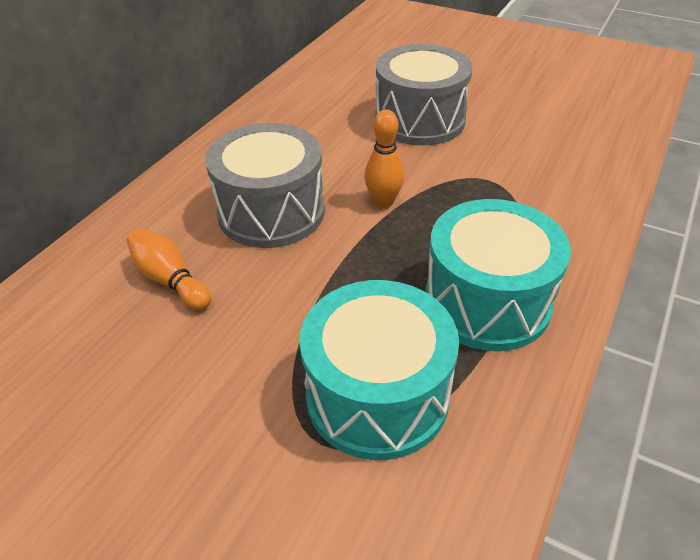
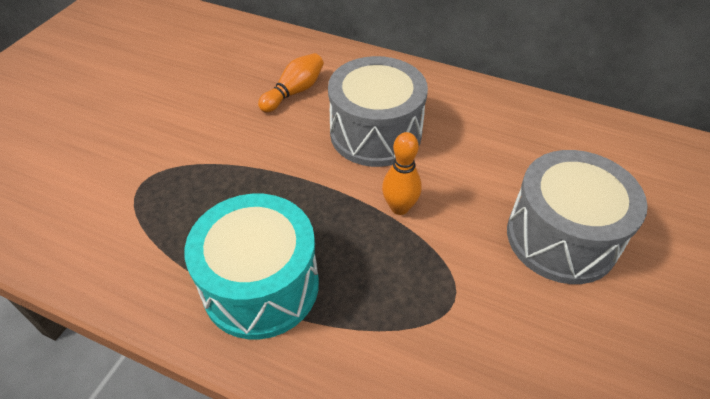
camera: 85 degrees right, 5 degrees up
turquoise drum [299,280,459,460] -> none

